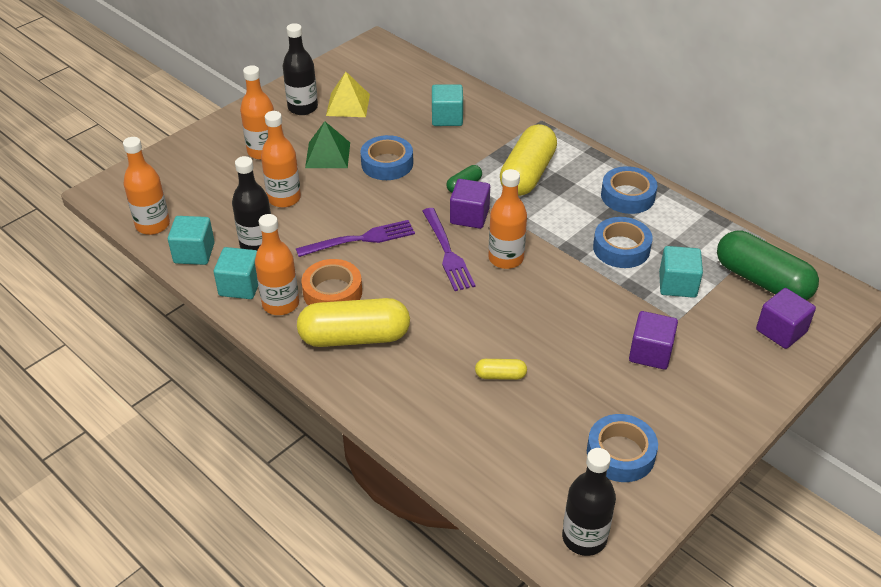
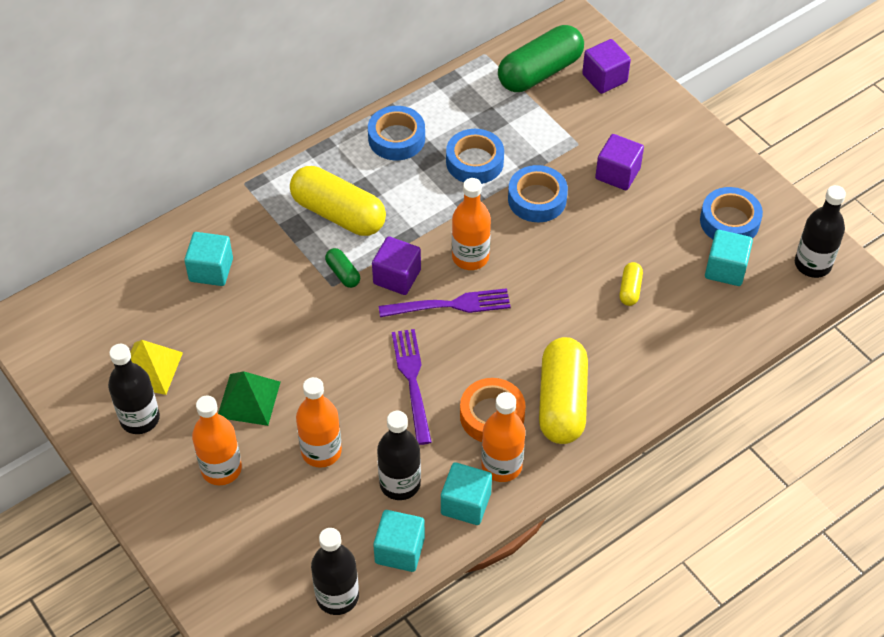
camera: 80 degrees left, 10 degrees up
orange bottle [123,137,170,235] -> black bottle [311,528,359,615]
blue tape [360,135,413,180] -> blue tape moved to [508,165,568,222]
turquoise cube [659,246,703,298] -> turquoise cube moved to [705,230,753,286]

